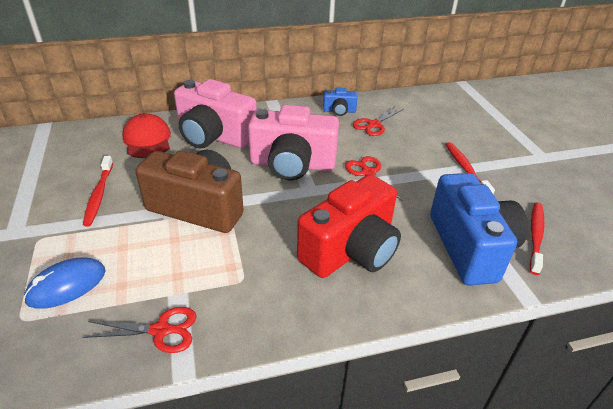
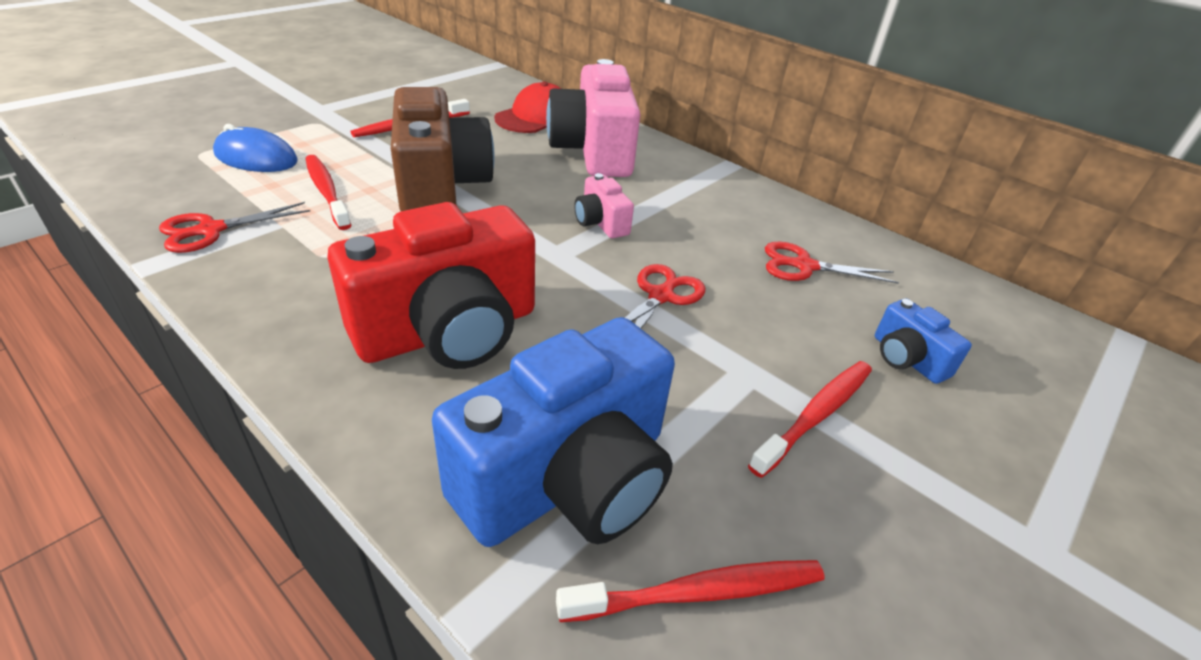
camera: 55 degrees right, 0 degrees up
red scissors [83,307,197,353] -> red scissors turned 90 degrees clockwise [159,202,310,253]
pink camera [248,105,339,180] -> pink camera [574,173,634,238], size x0.46
red camera [297,174,401,278] -> red camera turned 45 degrees counterclockwise [327,202,535,369]
blue camera [323,88,358,116] -> blue camera moved to [875,299,972,384]
none -> red toothbrush [305,155,351,230]

